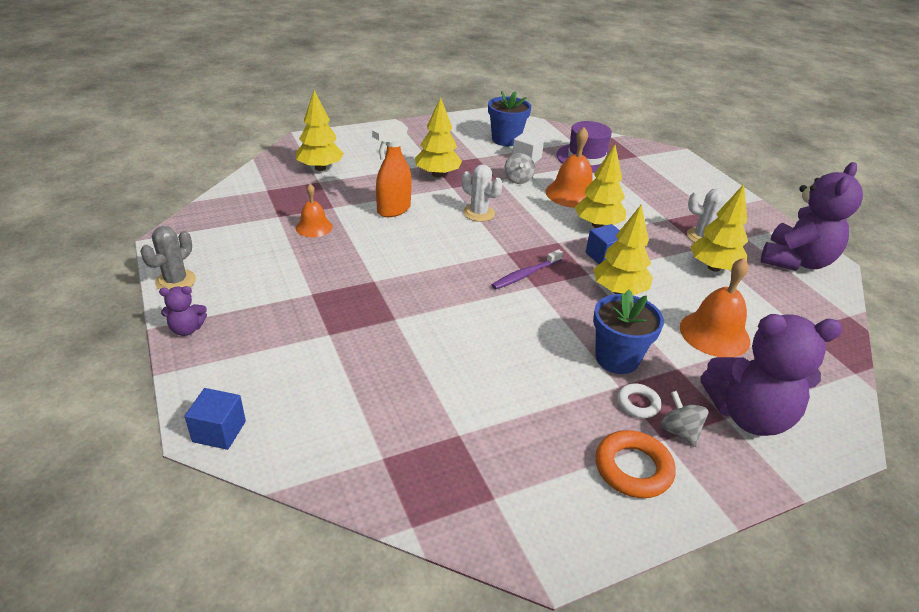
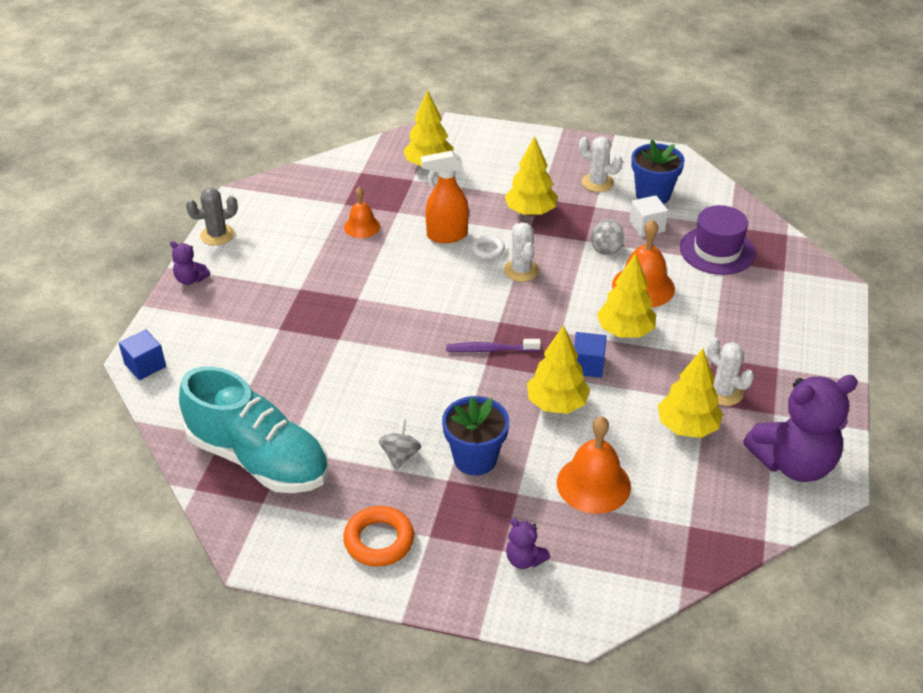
camera: 40 degrees right, 5 degrees up
white ring [617,383,661,418] -> white ring moved to [471,235,505,259]
grey spinning top [660,391,708,447] -> grey spinning top moved to [379,419,421,470]
purple teddy bear [701,314,843,436] -> purple teddy bear [506,518,550,569], size x0.44
none -> turquoise shoe [179,366,329,493]
none -> white cactus [579,136,623,192]

